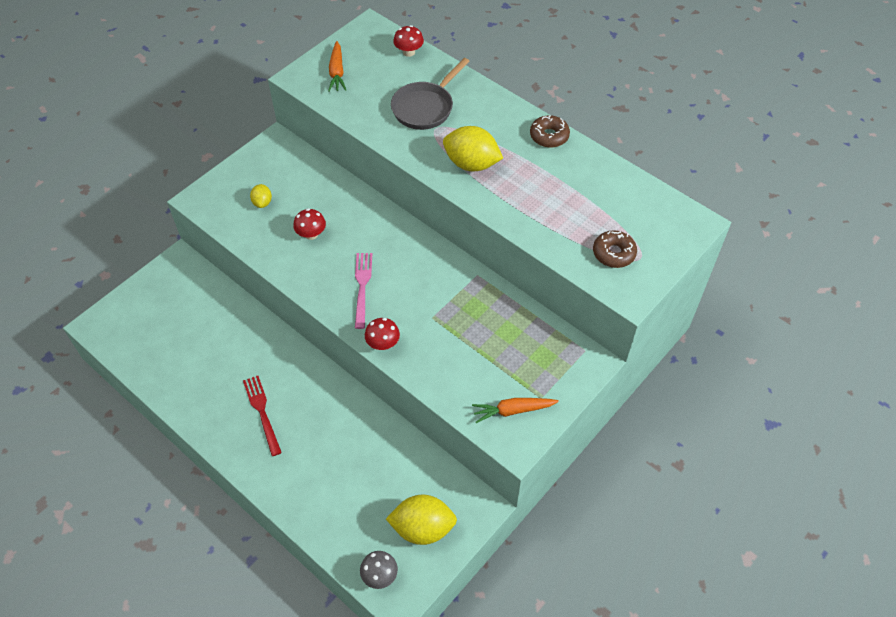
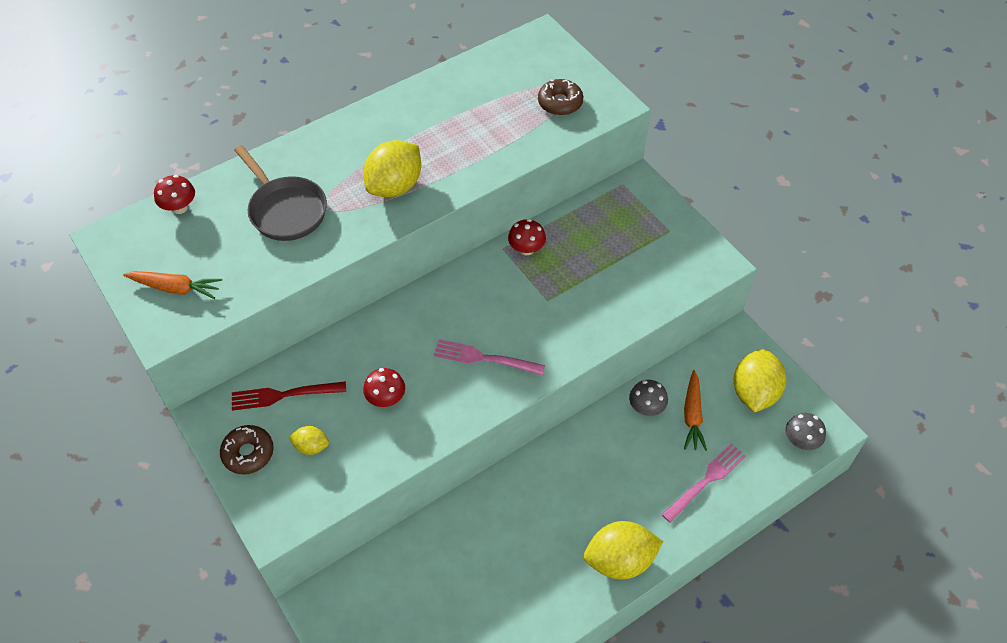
camera: 75 degrees left, 0 degrees up
red fork [243,376,282,456] -> red fork moved to [232,381,346,411]
red mushroom [365,318,400,350] -> red mushroom moved to [508,219,546,255]
orange carrot [472,398,559,423] -> orange carrot moved to [684,370,707,451]
brown donut [530,115,570,148] -> brown donut moved to [220,425,274,474]
none -> yellow lemon [584,521,663,580]
none -> grey mushroom [629,380,668,416]
none -> pink fork [661,443,746,523]

